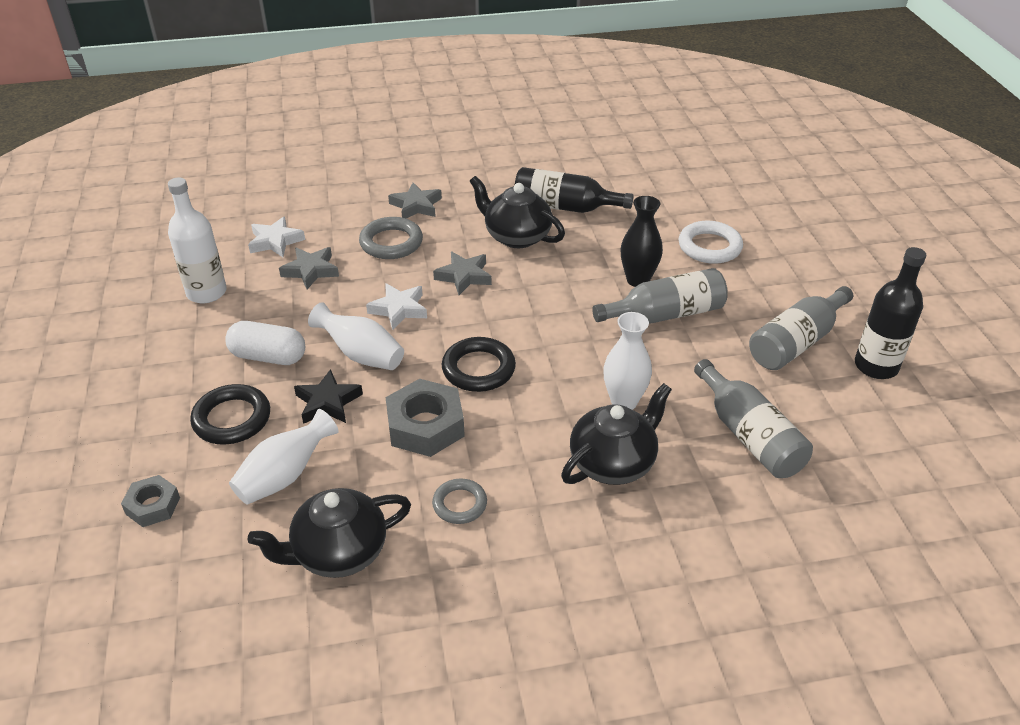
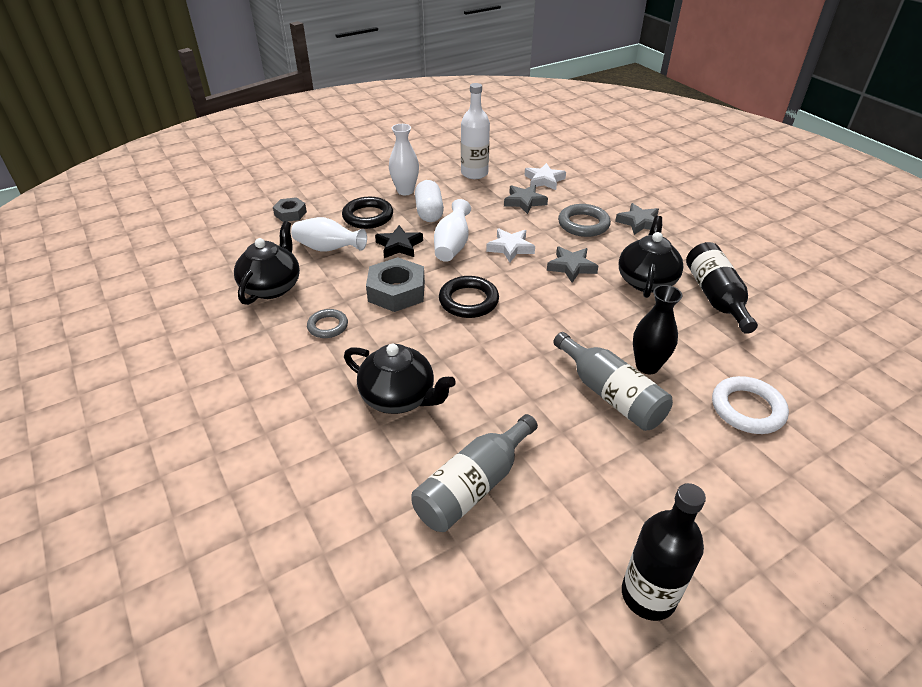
camera: 70 degrees right, 0 degrees up
black teapot [248,488,411,578] -> black teapot turned 60 degrees clockwise [234,221,300,305]
white vase [603,312,652,410] -> white vase moved to [389,124,419,195]
grey bottle [749,286,853,370] -> none

